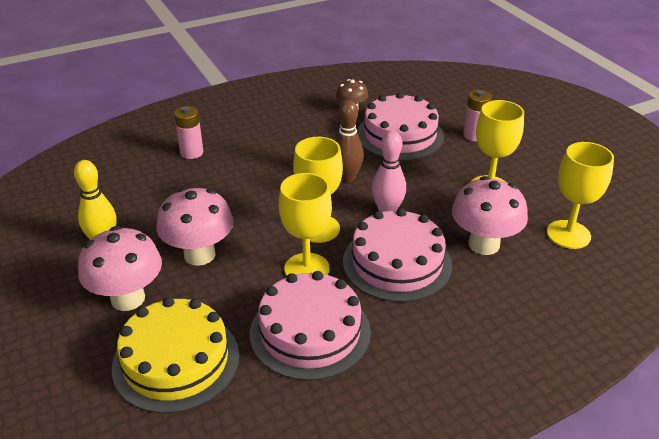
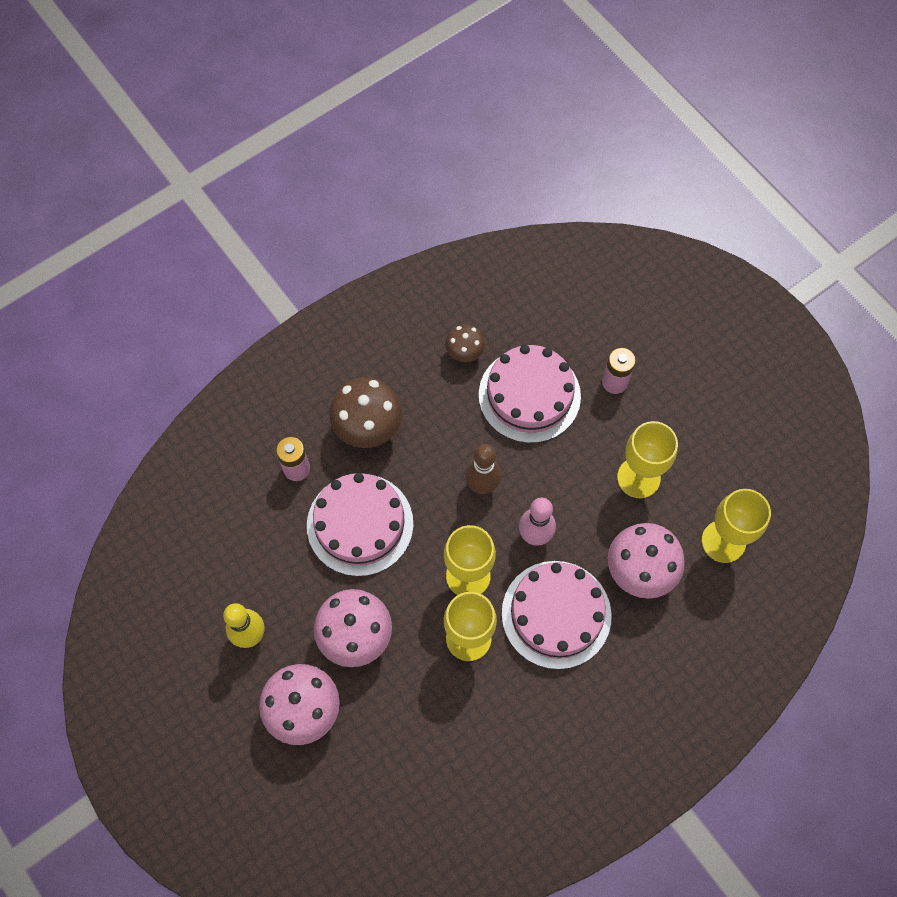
camera: 10 degrees left, 30 degrees up
yellow cake [112,297,239,413] -> none
pink cake [250,271,371,381] -> pink cake moved to [307,473,413,576]
none -> brown mushroom [329,377,403,448]

